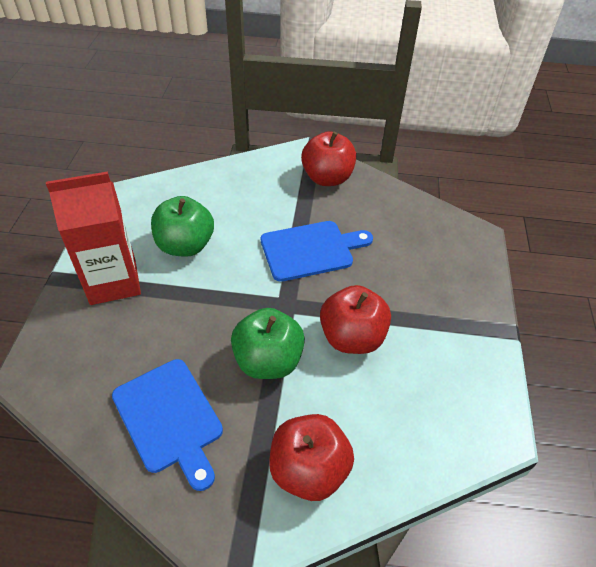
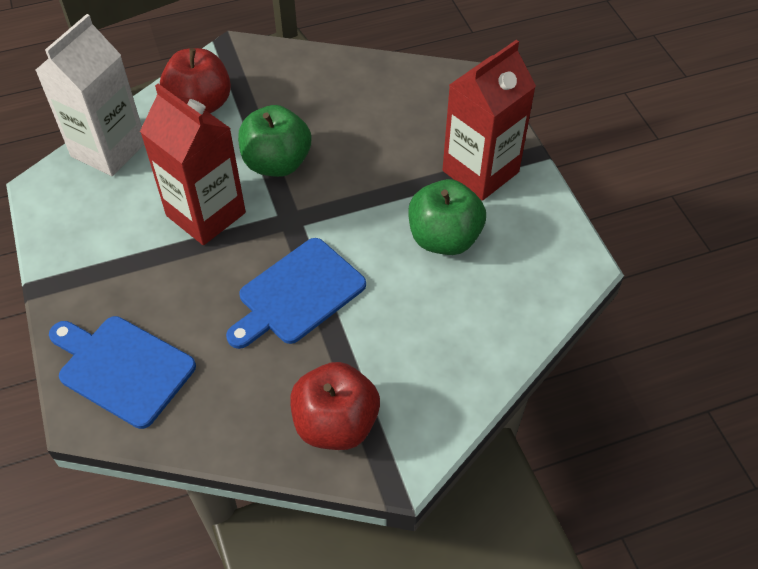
camera: 155 degrees right, 5 degrees up
blue cutting board [112,359,223,491] -> blue cutting board moved to [49,316,196,429]
red apple [320,285,391,354] -> red carton [140,84,246,245]
none -> white carton [36,14,144,176]

